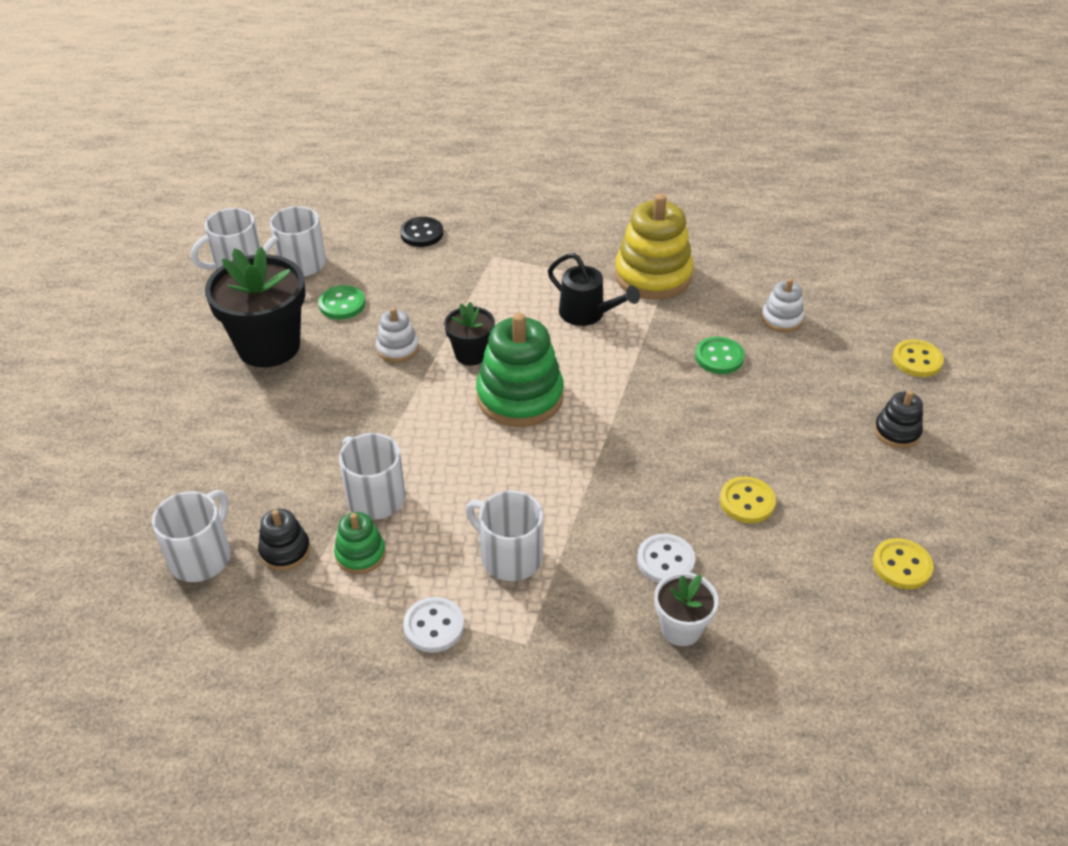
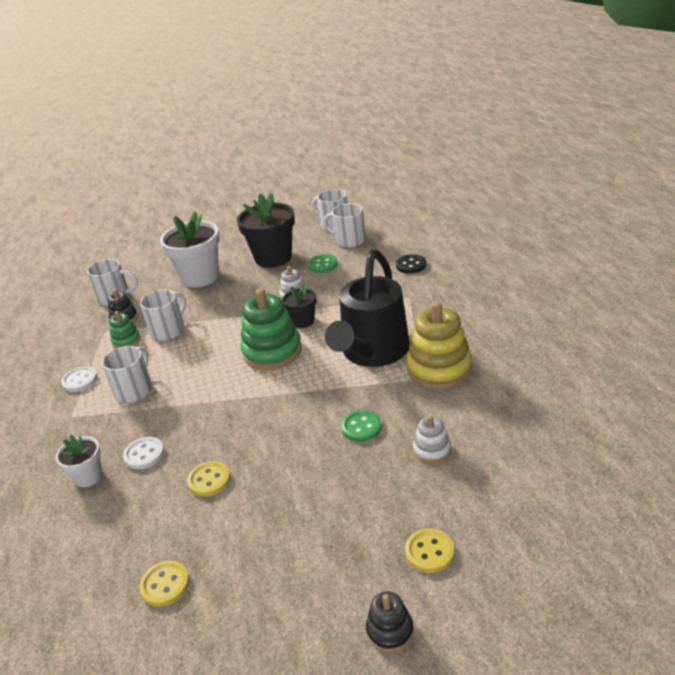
camera: 75 degrees right, 10 degrees down
black watering can [548,253,640,326] -> black watering can [325,250,410,367], size x1.98
black stacking toy [874,391,923,448] -> black stacking toy moved to [366,591,414,652]
none -> white flower pot [160,212,220,288]

